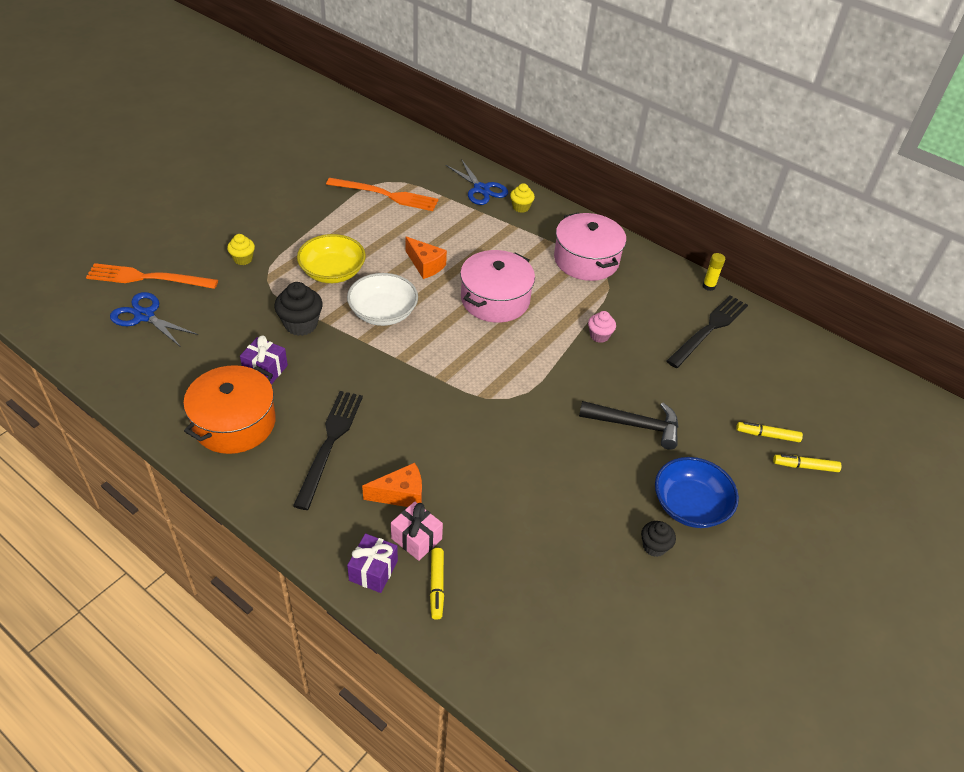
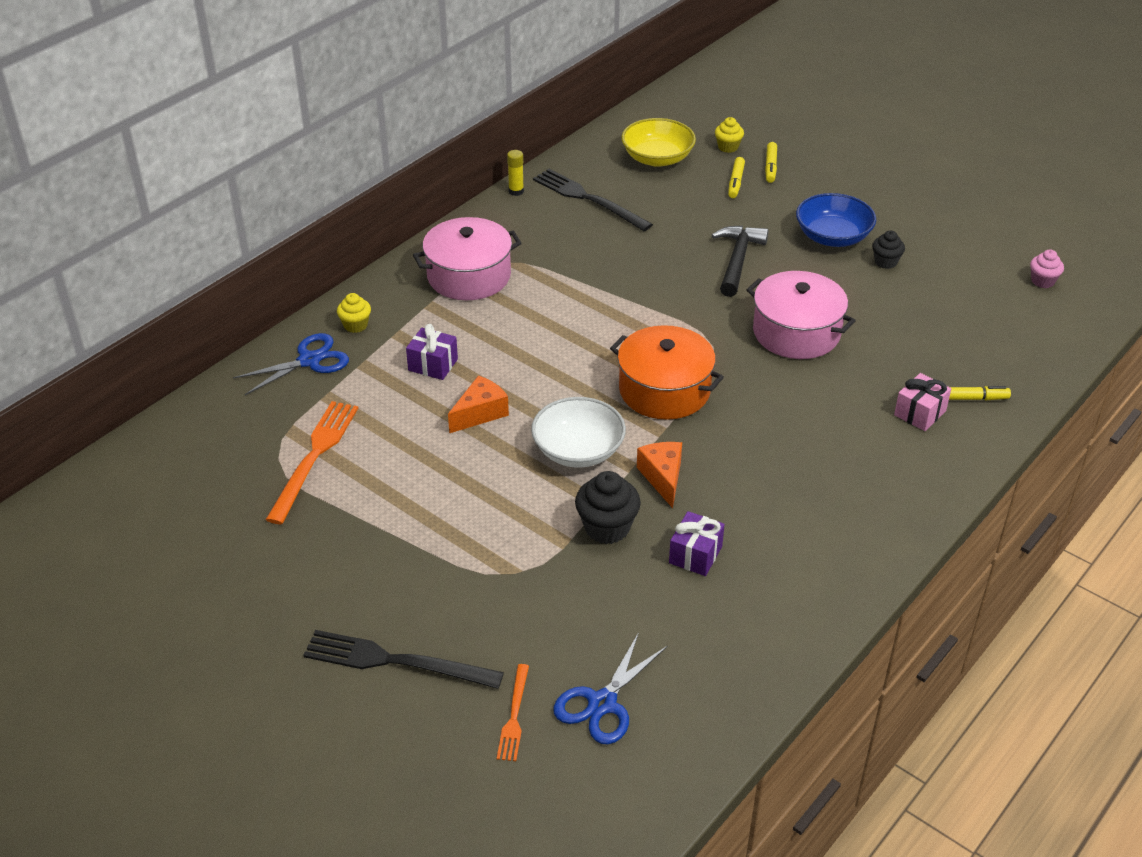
camera: 85 degrees left, 5 degrees down
orange fork [86,263,218,289] -> orange fork [497,664,529,761], size x0.55
orange pot [183,365,276,454] -> orange pot moved to [610,325,724,420]
yellow cupcake [227,234,255,265] -> yellow cupcake moved to [715,117,744,153]
black fork [293,391,363,510] -> black fork moved to [303,630,504,689]
yellow bowl [297,234,366,283] -> yellow bowl moved to [621,118,696,167]
purple gift [347,533,398,593] -> purple gift moved to [406,324,458,380]
orange cheese [362,463,422,507] -> orange cheese moved to [637,442,682,508]
pink pot [460,250,535,323] -> pink pot moved to [747,271,856,359]
pink cupcake [588,311,616,343] -> pink cupcake moved to [1030,249,1064,288]

